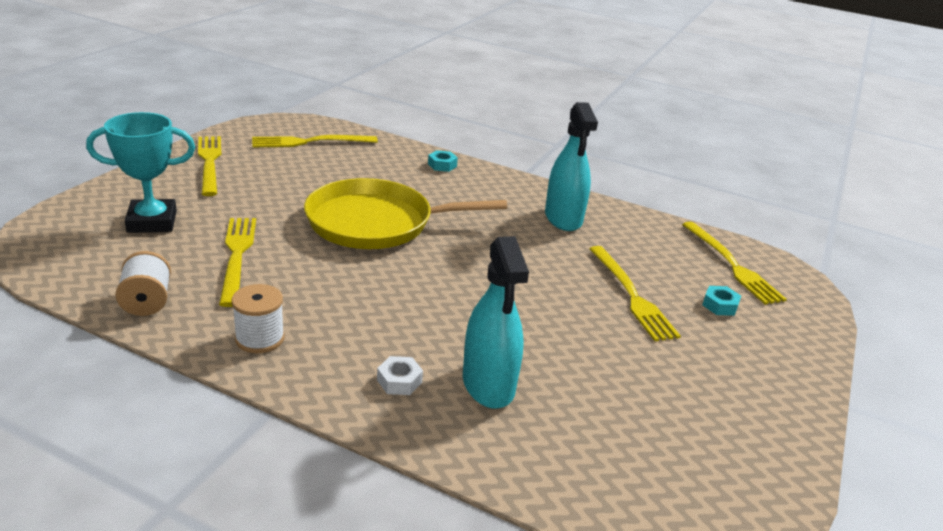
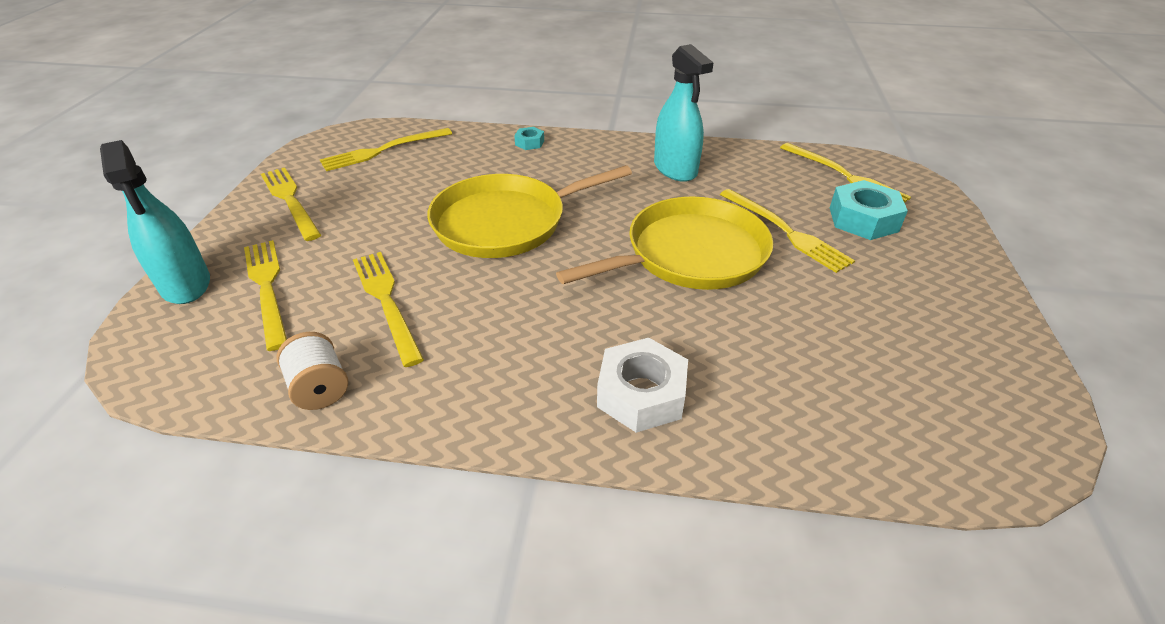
camera: 15 degrees left, 10 degrees up
turquoise trophy [86,112,195,233] -> yellow fork [244,240,287,351]
white spool [231,284,285,353] -> none
white nut [377,356,423,395] -> white nut [597,338,688,433], size x1.96
turquoise spray bottle [463,236,529,409] -> turquoise spray bottle moved to [100,140,210,304]
turquoise nut [702,286,741,316] -> turquoise nut [830,180,908,240], size x1.96
none -> yellow pan [556,196,773,290]

